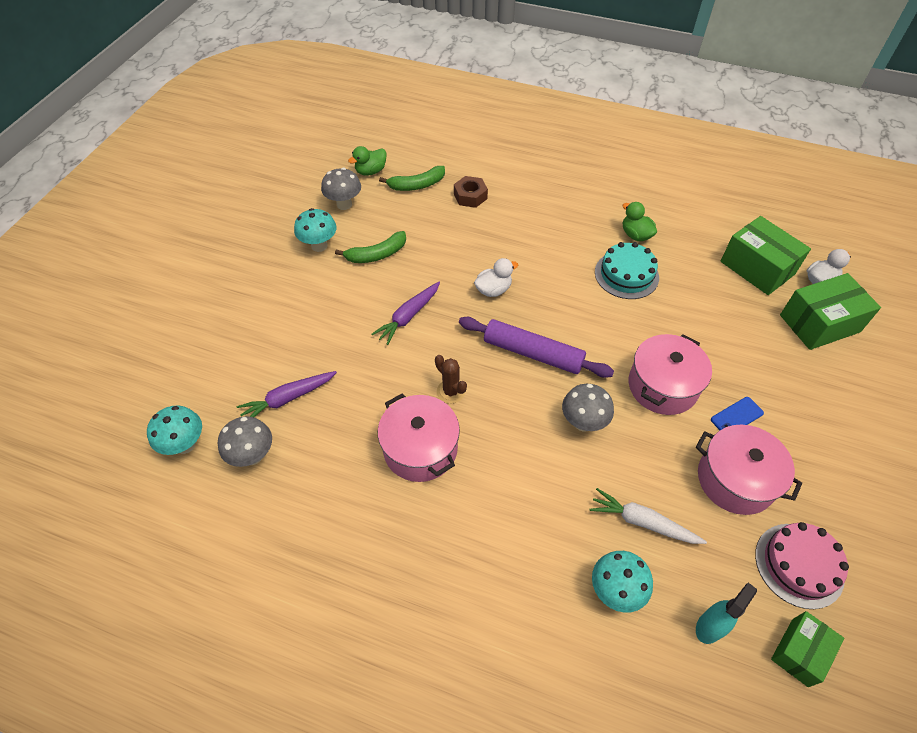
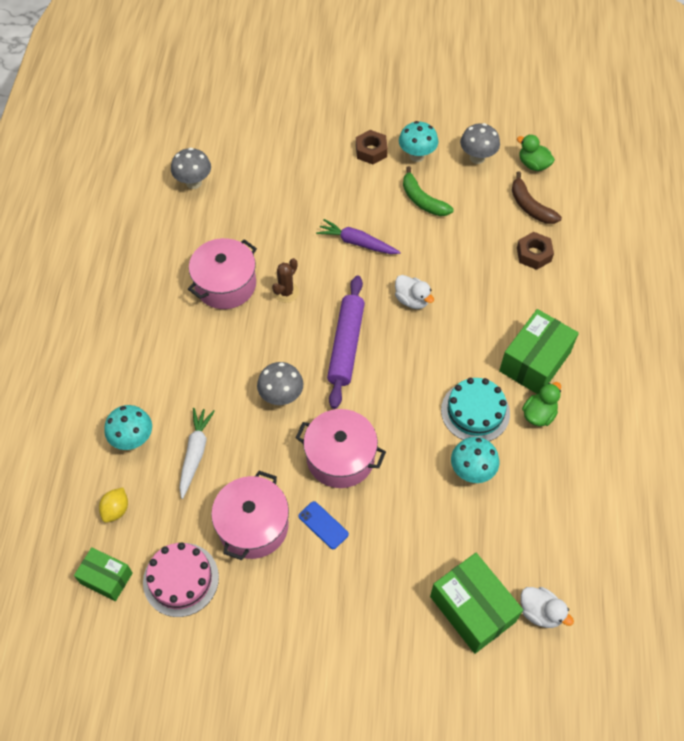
camera: 75 degrees right, 5 degrees up
turquoise mushroom [147,405,202,455] -> turquoise mushroom moved to [451,437,499,483]
purple carrot [237,371,337,417] -> none
green banana [379,166,445,191] -> brown banana [512,171,562,224]
turquoise spray bottle [696,582,757,644] -> yellow lemon [99,488,128,523]
green box [720,216,811,295] -> green box moved to [499,309,579,394]
none -> brown nut [356,130,388,164]

